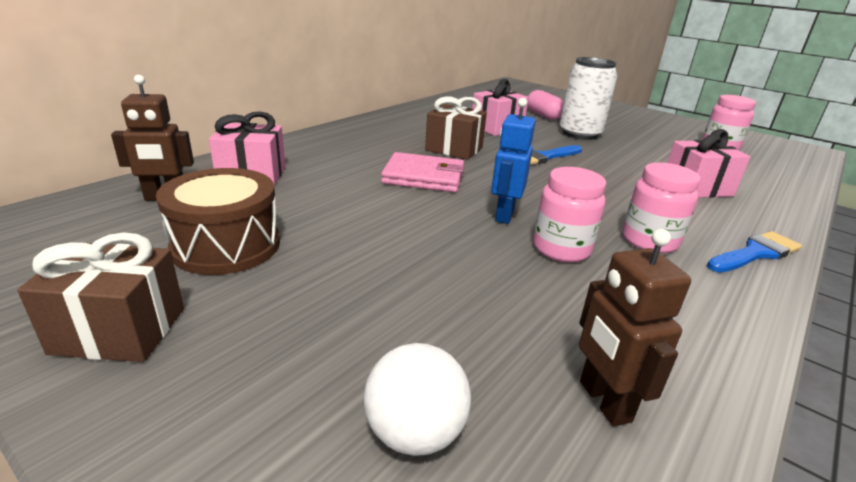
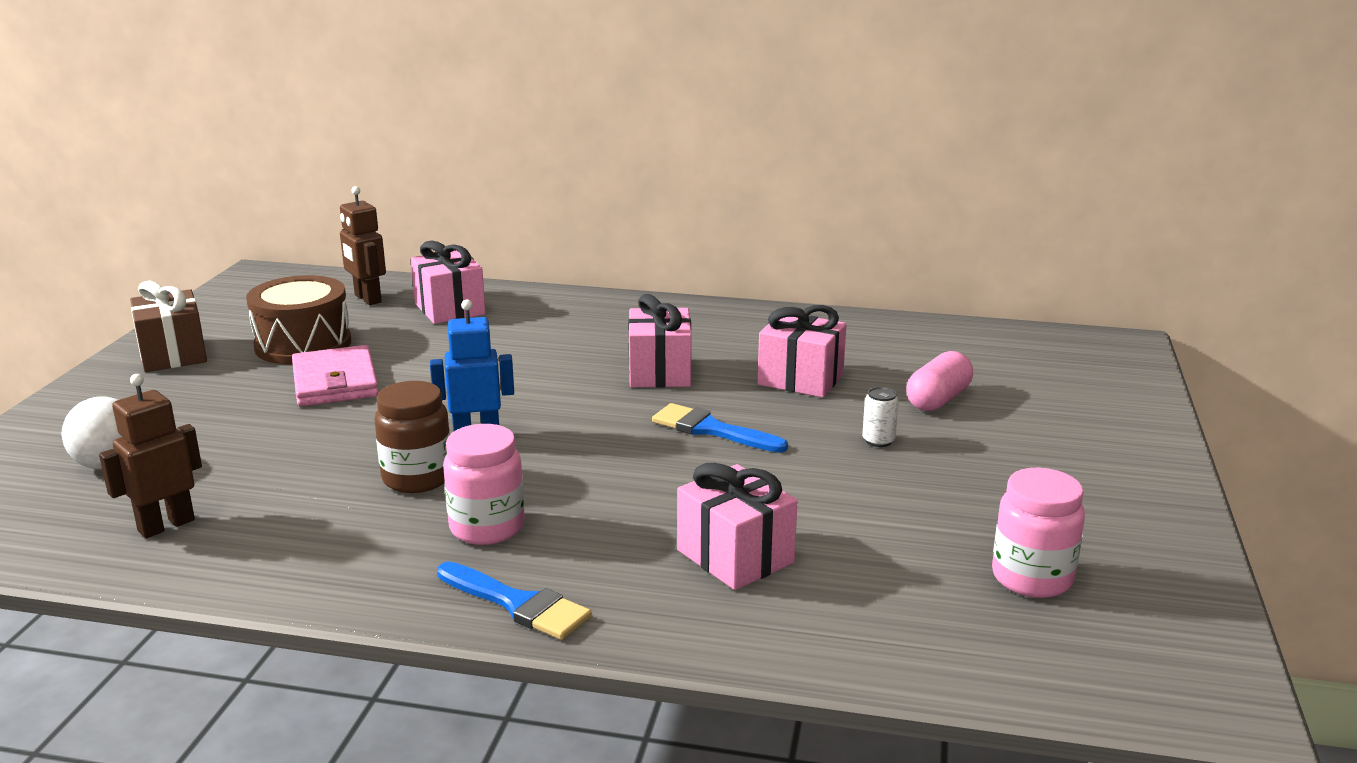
camera: 65 degrees right, 5 degrees down
pink wallet [381,152,464,192] -> pink wallet moved to [292,345,379,406]
brown gift [425,96,487,160] -> pink gift [628,294,691,387]
pink jar [533,167,606,262] -> brown jar [375,381,450,493]
white can [560,57,617,140] -> white can [862,387,899,447], size x0.40

